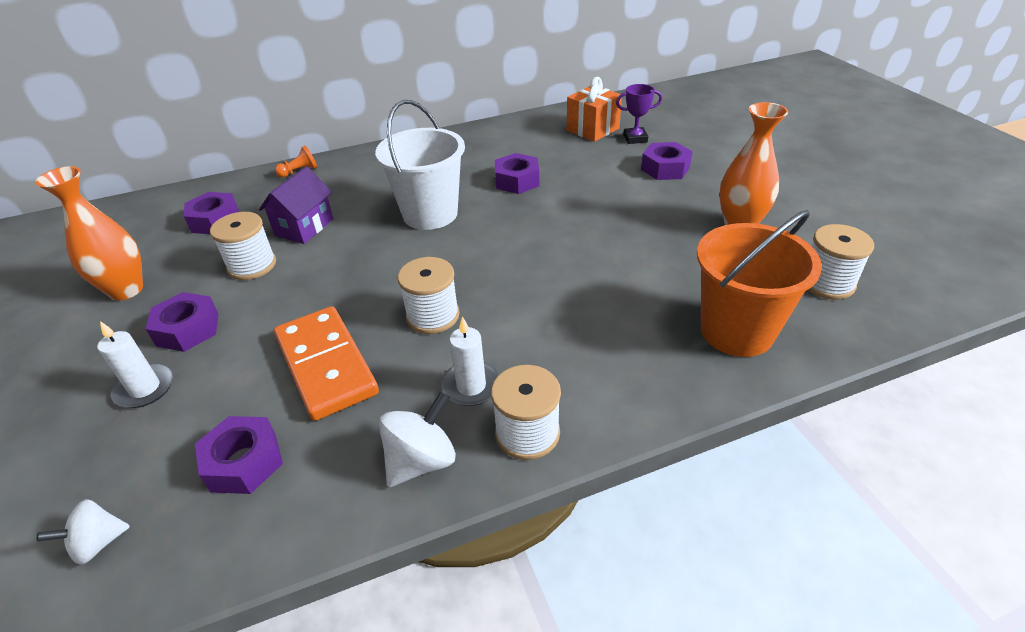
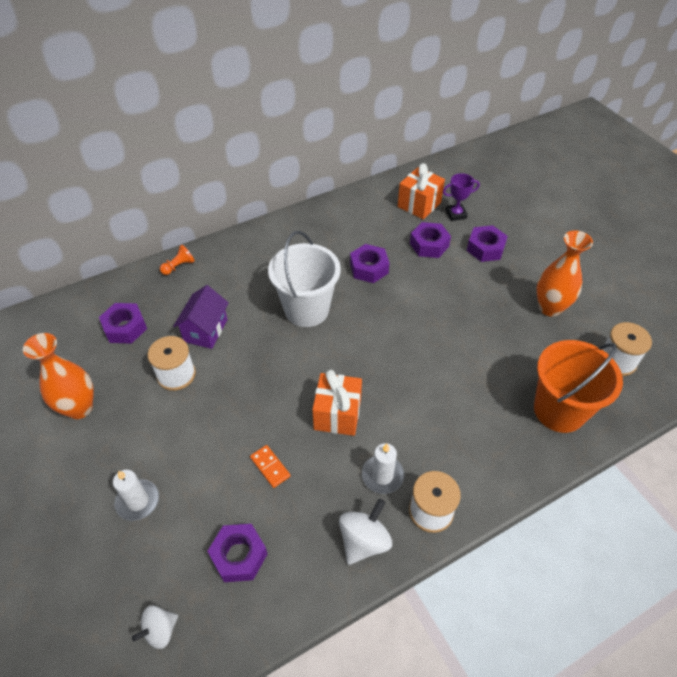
camera: 10 degrees left, 10 degrees up
purple nut [146,292,219,352] -> purple nut moved to [410,222,451,258]
orange domino [274,306,379,421] -> orange domino [250,445,290,488], size x0.43
white spool [398,257,459,334] -> orange gift [312,370,362,436]

